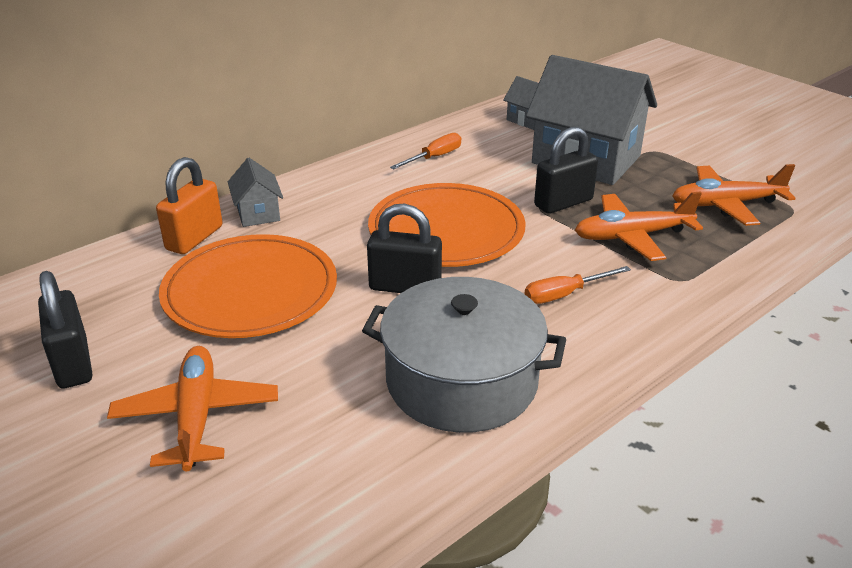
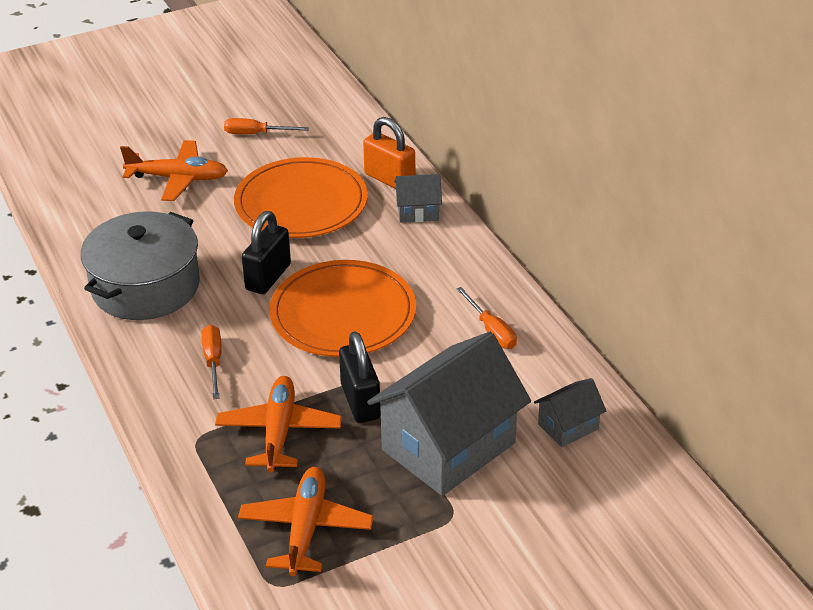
camera: 105 degrees right, 5 degrees up
black padlock [38,271,92,389] -> orange screwdriver [224,118,309,134]

